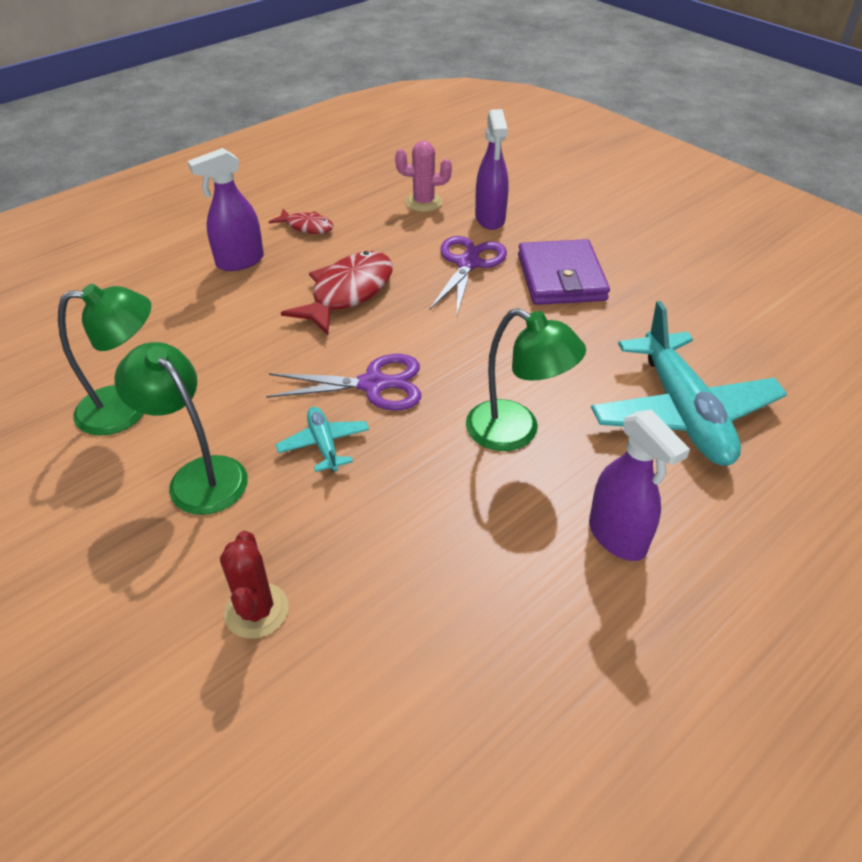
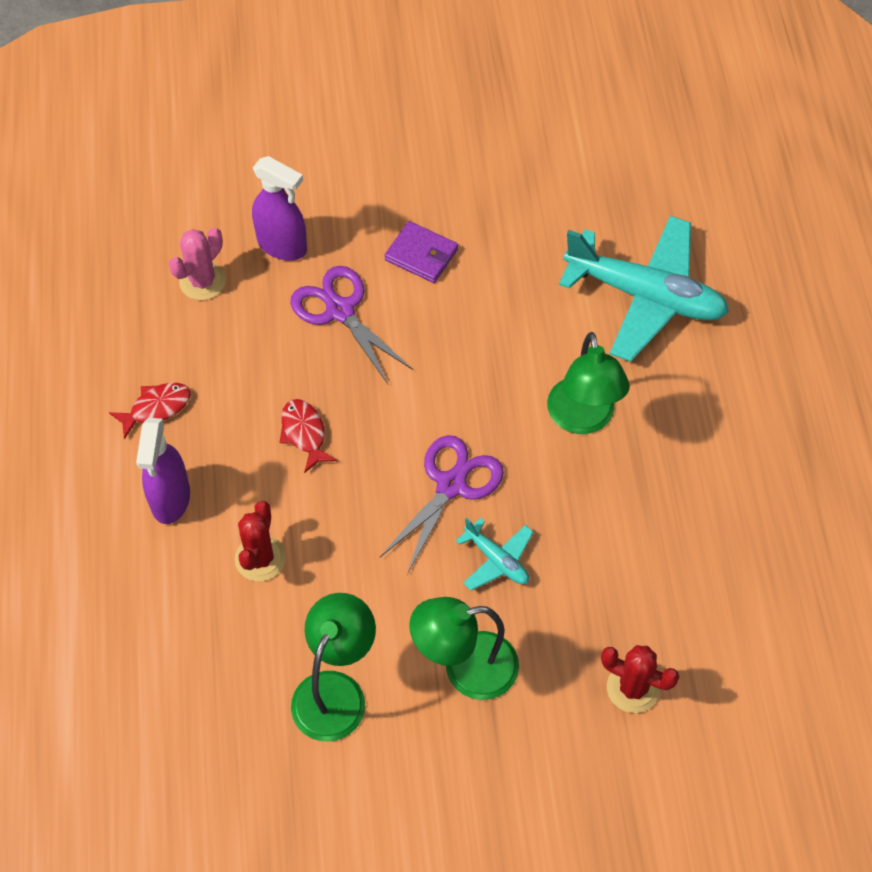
camera: 55 degrees left, 15 degrees up
turquoise plane [275,407,369,472] -> turquoise plane turned 150 degrees counterclockwise [456,518,534,591]
red fish [281,251,393,335] -> red fish [279,399,337,473], size x0.55
green lamp [466,308,586,451] -> green lamp turned 105 degrees clockwise [547,332,630,434]
purple wallet [518,239,610,305] -> purple wallet [385,221,458,283], size x0.61
purple spray bottle [589,409,690,561] -> none
none -> red cactus [235,501,286,581]

